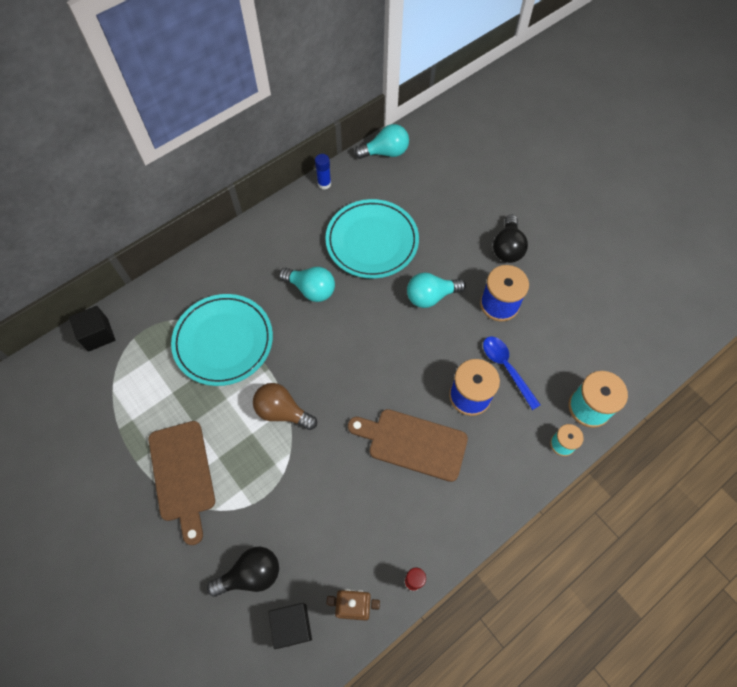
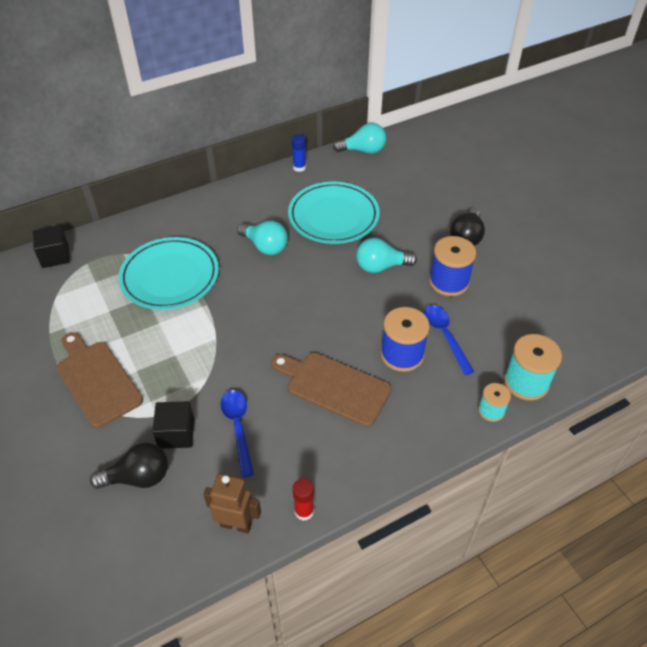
camera: 10 degrees right, 15 degrees down
brown cutting board [148,421,215,545] -> brown cutting board turned 150 degrees clockwise [57,332,143,428]
brown light bulb [253,383,317,430] -> none
black cube [268,603,312,649] -> black cube moved to [152,401,194,449]
none -> blue spoon [221,390,254,477]

